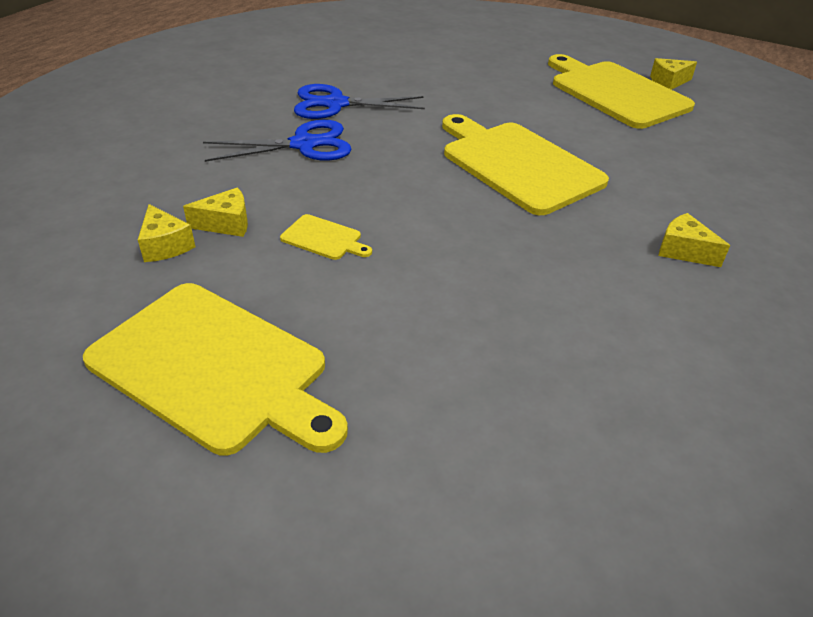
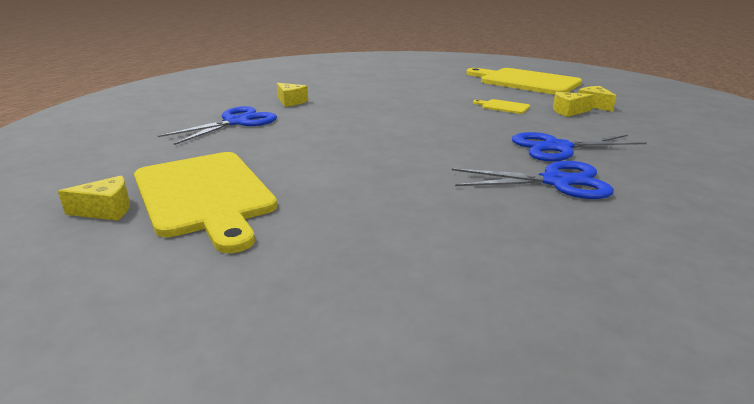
camera: 175 degrees left, 15 degrees down
yellow cutting board [442,114,609,215] -> none
none -> blue scissors [158,106,277,145]

